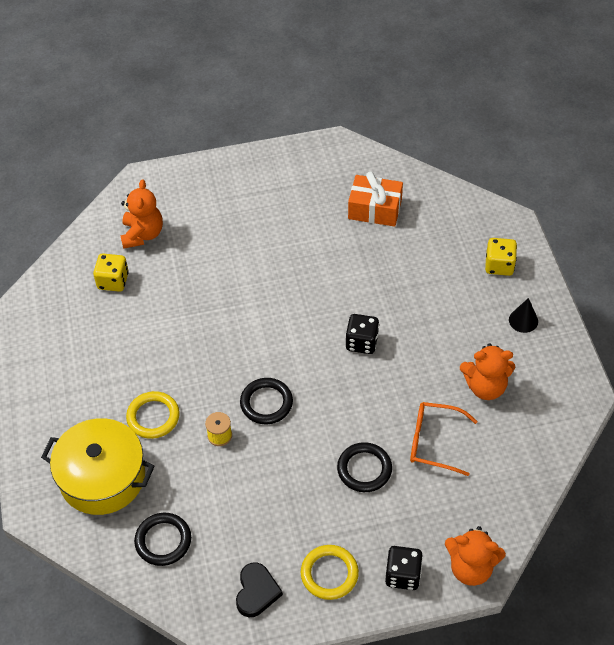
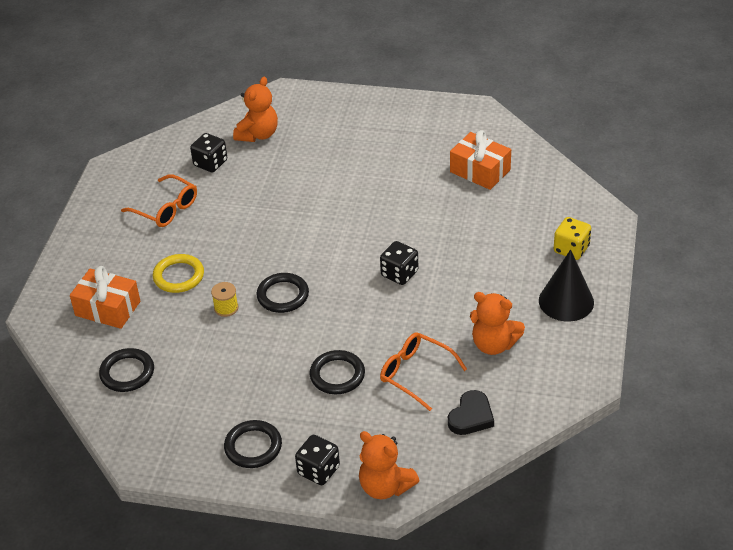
camera: 25 degrees right, 10 degrees down
yellow pot [41,418,154,515] -> orange gift [70,266,140,329]
yellow dice [93,253,129,292] -> black dice [190,133,227,172]
black heart [236,562,283,617] -> black heart moved to [448,390,494,435]
yellow ring [301,545,359,600] -> black ring [224,420,282,468]
black cone [509,298,538,333] -> black cone [539,249,594,321], size x1.78
none -> orange glasses [121,174,197,227]

